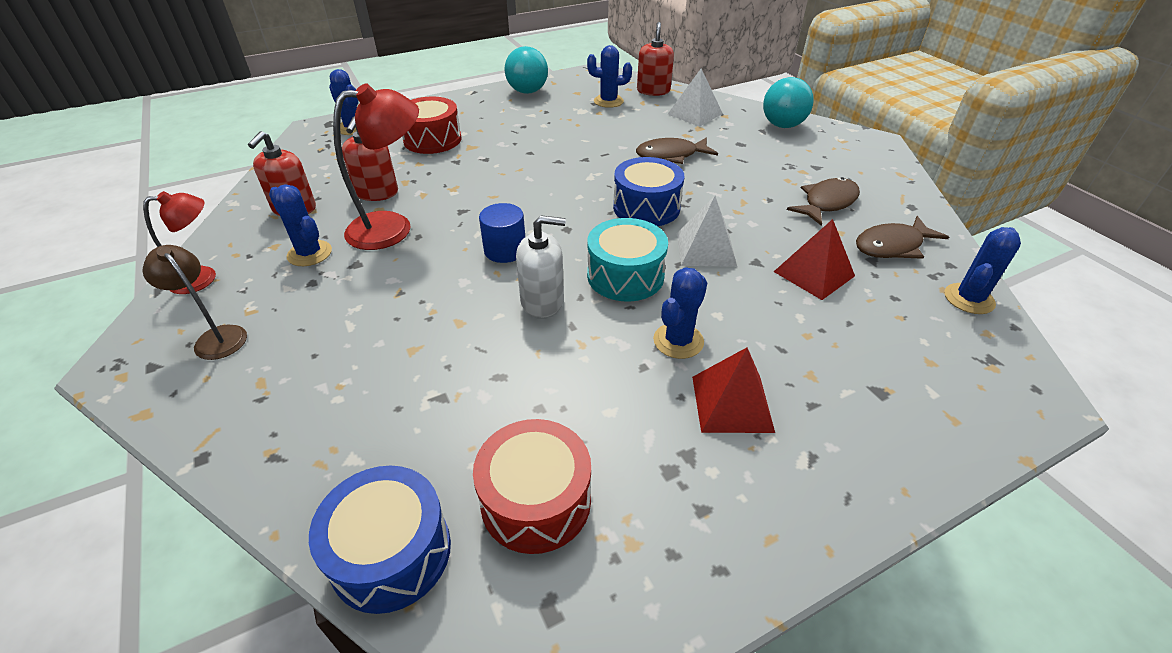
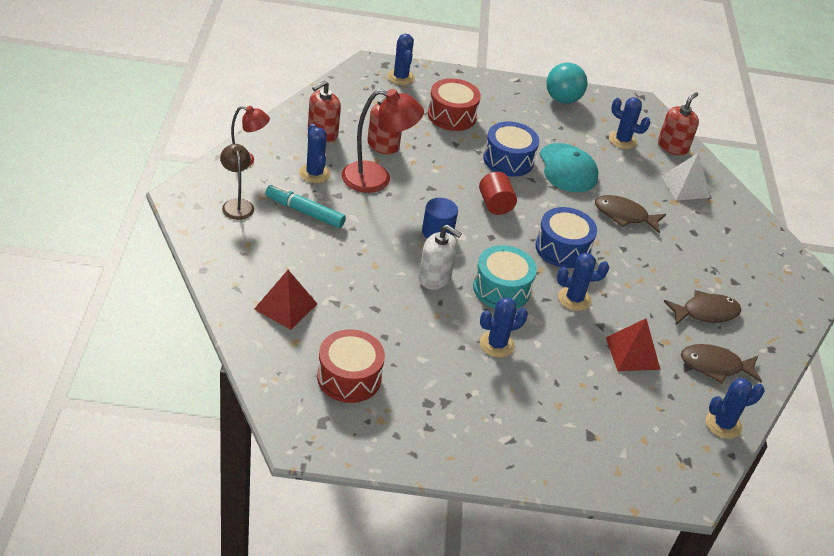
camera: 25 degrees right, 0 degrees up
blue drum [309,466,451,614] -> blue drum moved to [483,121,539,177]
white pyramid [677,196,737,267] -> blue cactus [557,253,609,311]
red pyramid [692,348,775,433] -> red pyramid moved to [254,270,317,330]
turquoise ball [763,77,814,128] -> none
none -> turquoise marker [265,184,346,228]
none -> red cylinder [479,172,517,215]
none -> turquoise cap [540,143,598,192]

